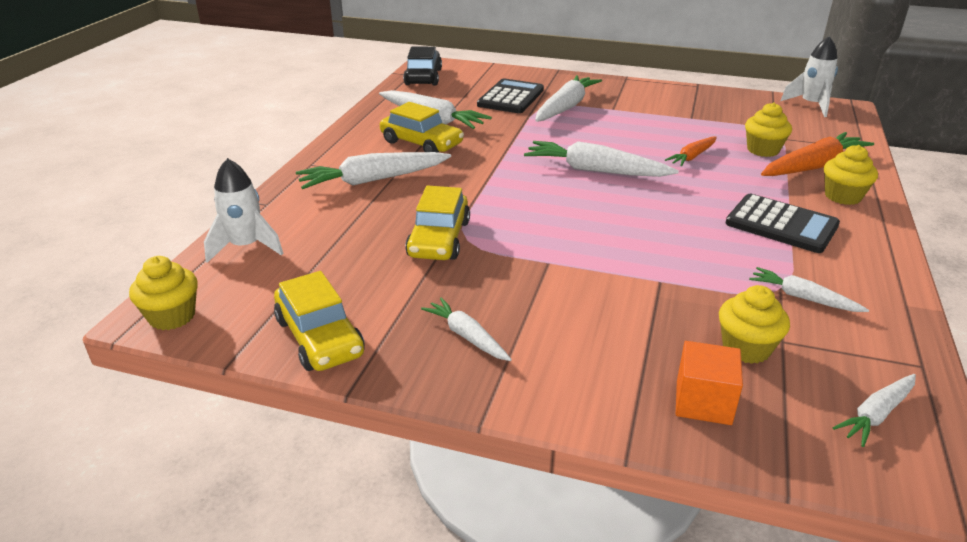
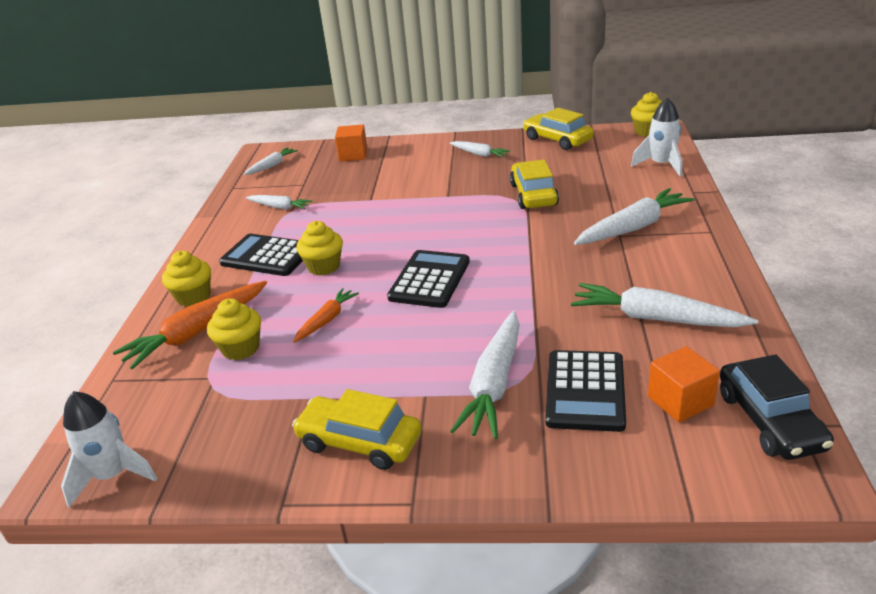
camera: 170 degrees right, 0 degrees up
yellow car [380,102,464,152] -> yellow car moved to [292,389,422,470]
white carrot [524,141,679,177] -> black calculator [387,250,470,308]
yellow cupcake [719,285,790,364] -> yellow cupcake moved to [296,221,343,275]
none -> orange cube [648,346,720,423]

